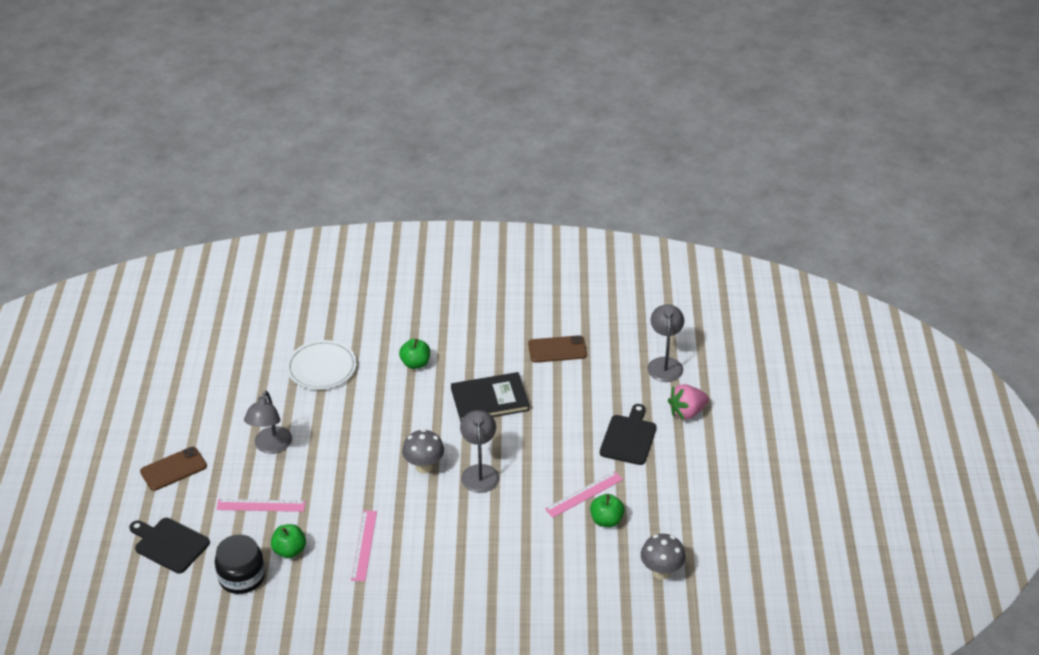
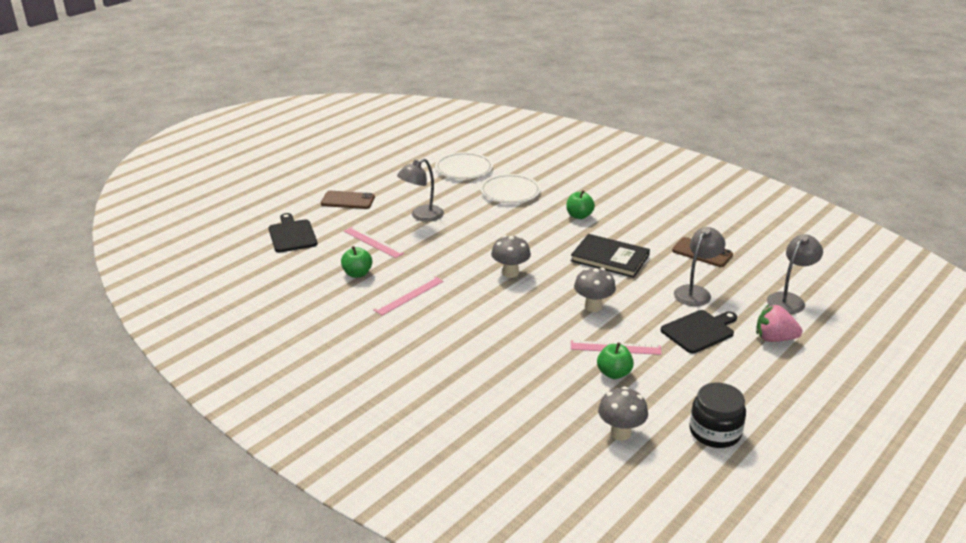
camera: 40 degrees right, 10 degrees down
black jar [215,534,265,594] -> black jar moved to [689,383,746,448]
grey lamp [460,410,500,493] -> grey lamp moved to [674,227,725,306]
none -> white plate [435,152,493,179]
none -> grey mushroom [574,268,616,312]

